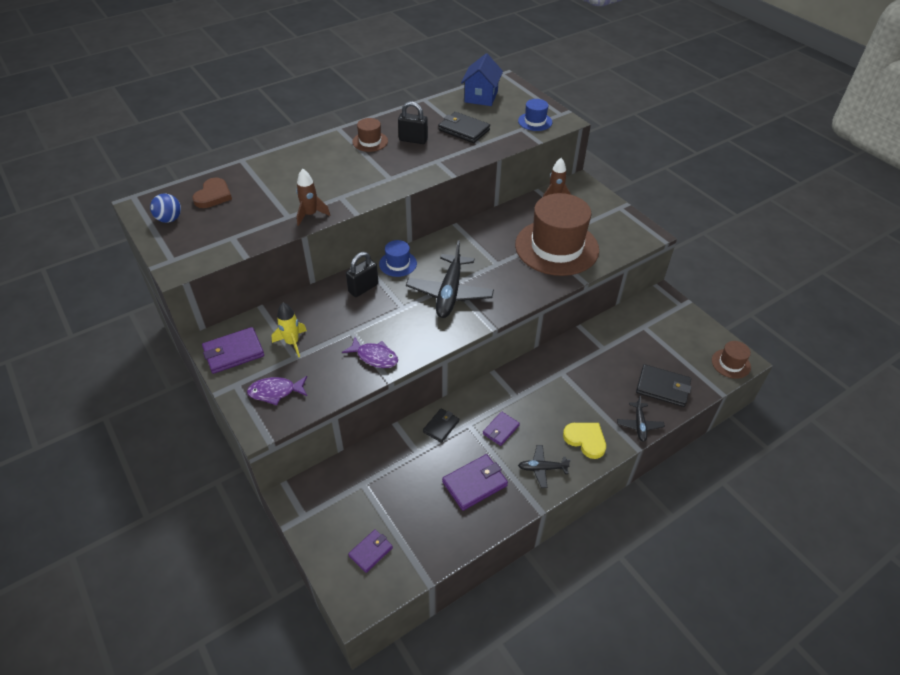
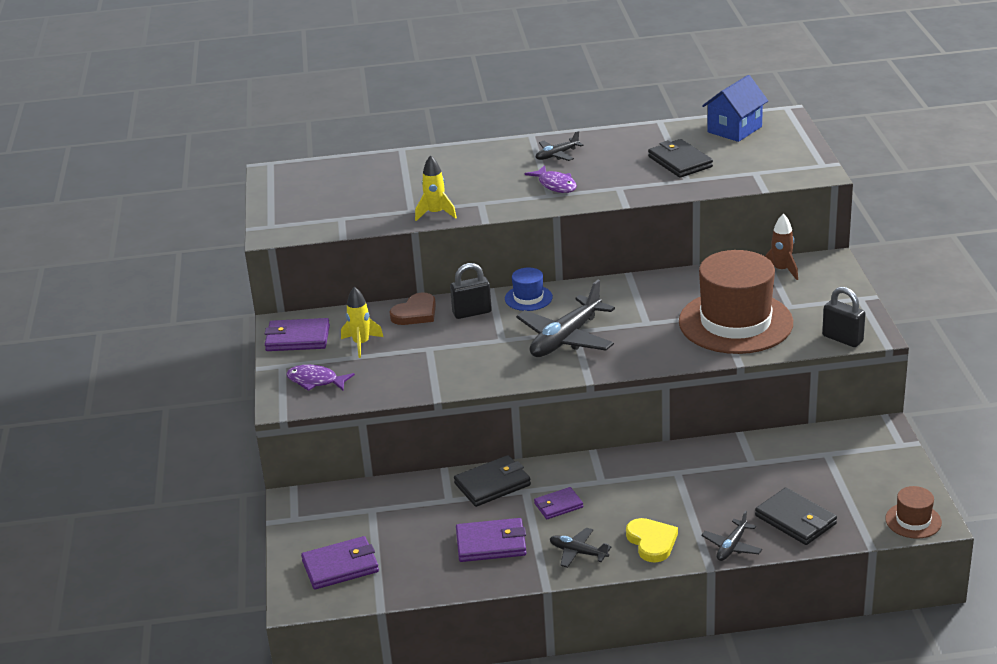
camera: 30 degrees right, 15 degrees down
blue ball [150,194,181,223] -> none
brown heart [192,177,232,208] -> brown heart moved to [389,292,436,325]
brown rocket [296,169,330,226] -> yellow rocket [415,155,457,221]
purple fish [342,337,398,368] -> purple fish moved to [525,165,577,193]
purple wallet [348,529,393,573] -> purple wallet [301,536,379,589], size x1.58
brown hat [352,118,388,152] -> black plane [536,131,584,161]
black padlock [398,101,428,144] -> black padlock moved to [822,287,866,347]
black wallet [423,409,459,443] -> black wallet [454,455,531,507], size x1.58
blue hat [518,99,552,131] -> none

